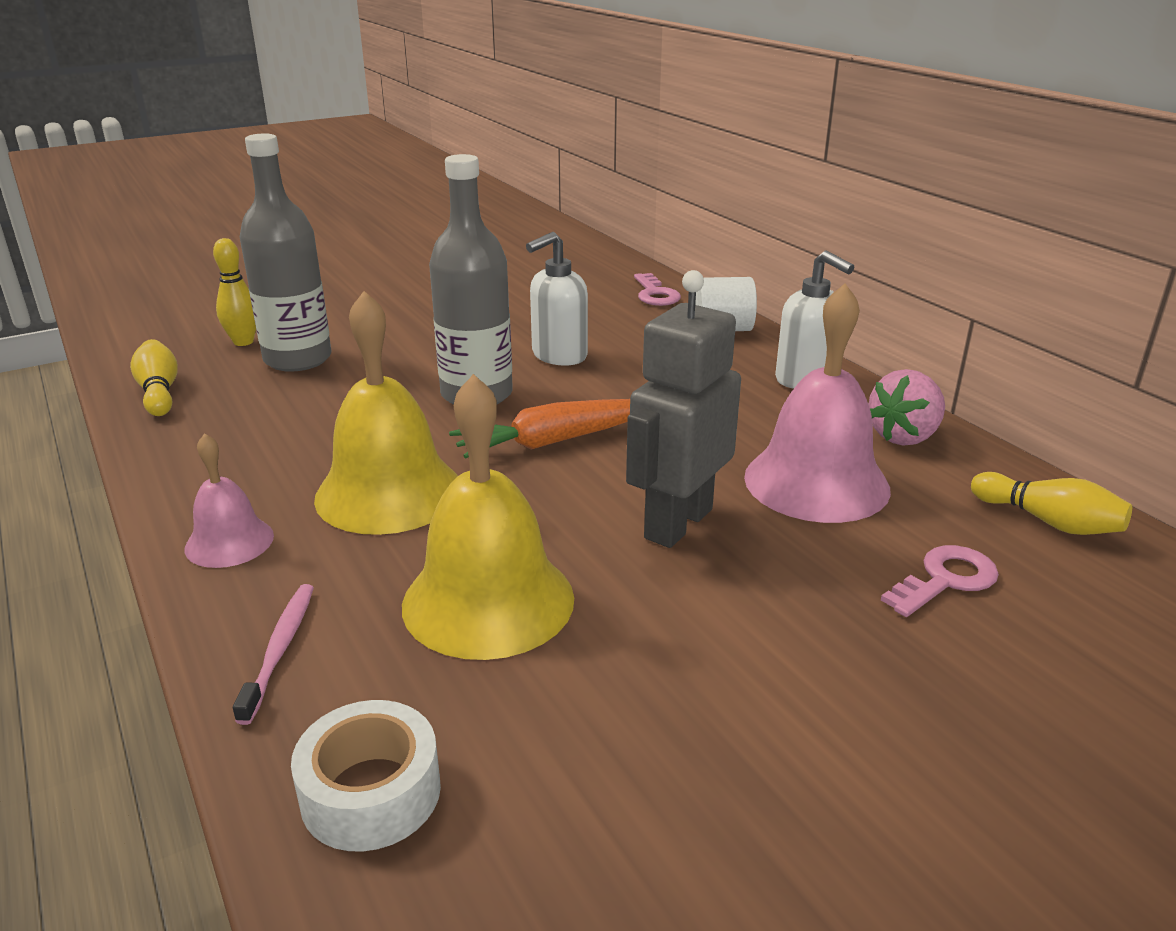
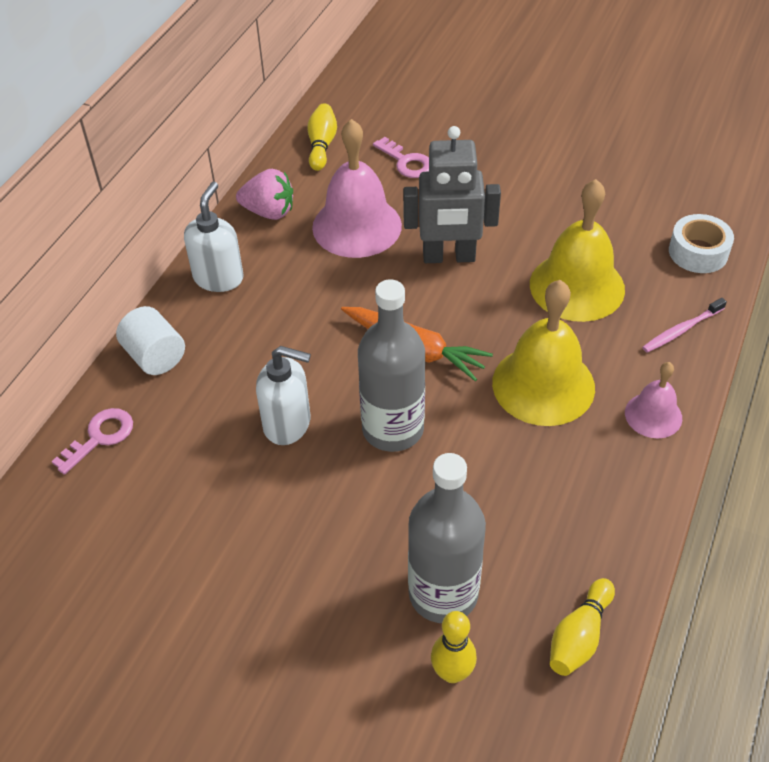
camera: 125 degrees left, 20 degrees up
pink key [881,545,999,617] -> pink key turned 150 degrees counterclockwise [373,137,429,178]

